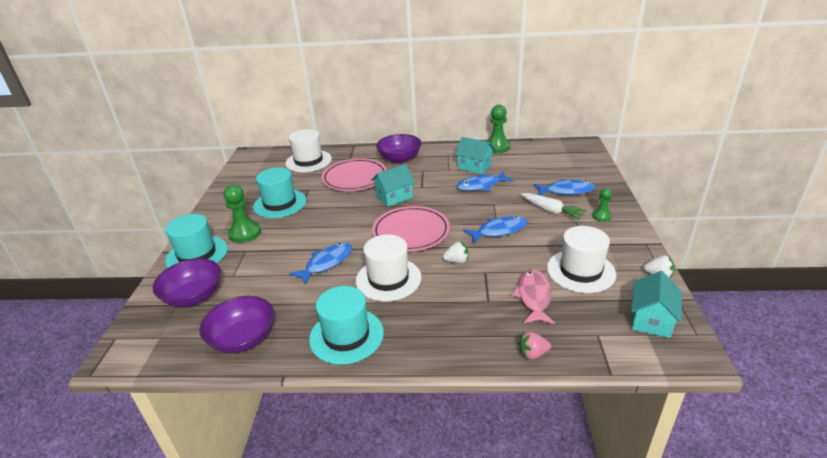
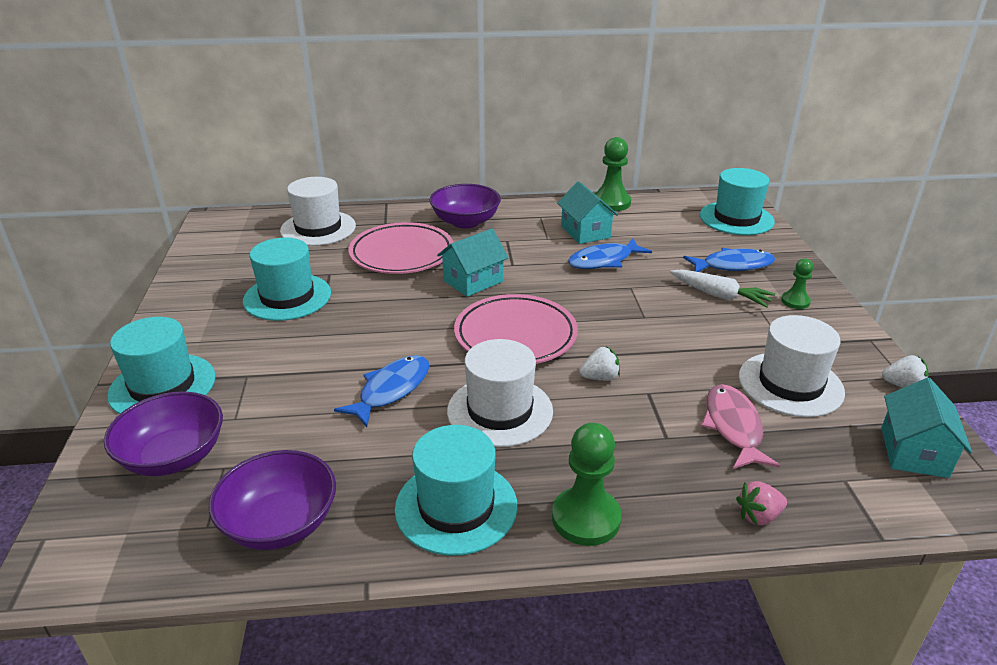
camera: 10 degrees left, 0 degrees up
green pawn [224,185,261,243] -> green pawn moved to [552,423,622,546]
turquoise house [455,137,495,174] -> turquoise house turned 45 degrees clockwise [557,181,618,244]
blue fish [463,216,527,244] -> none
none -> turquoise hat [700,168,775,235]

